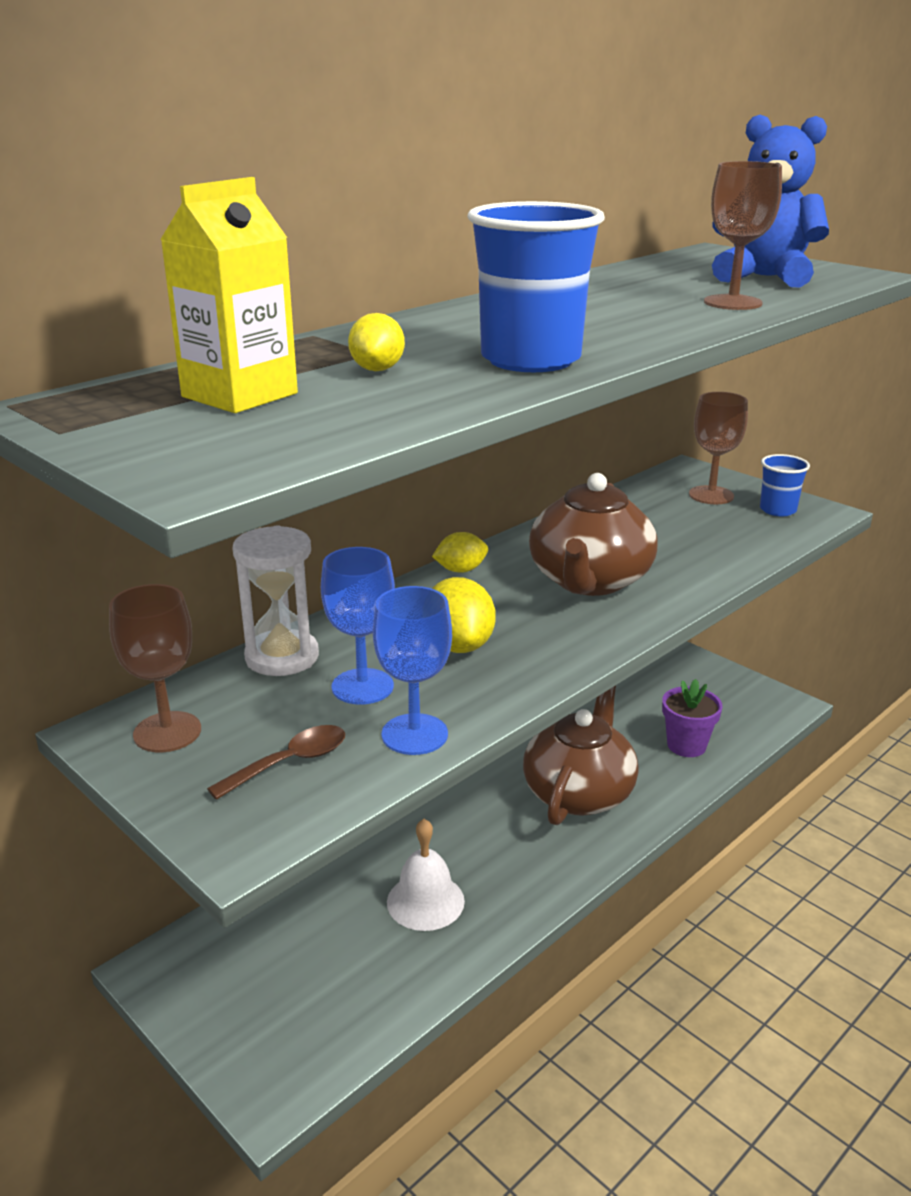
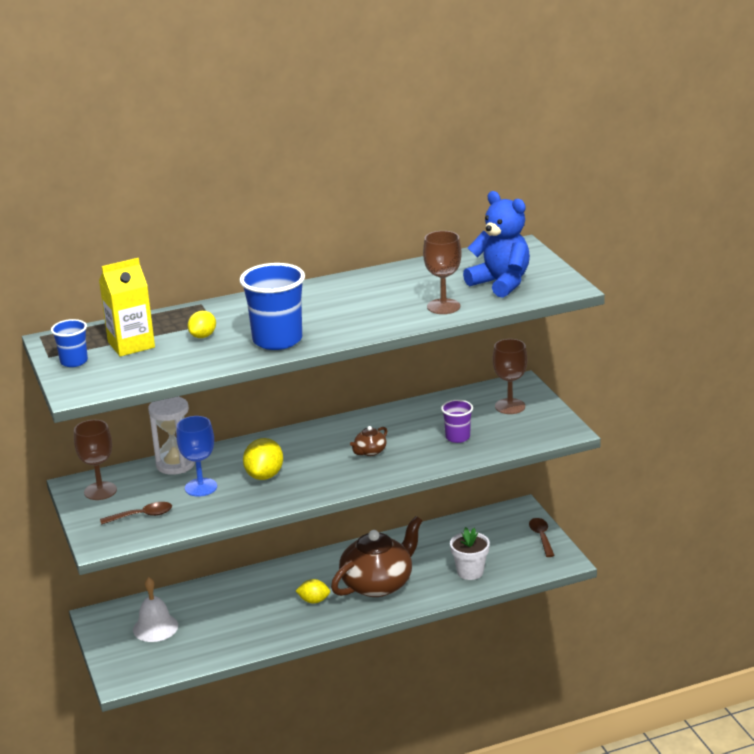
camera: 25 degrees right, 0 degrees up
blue goblet [373,586,452,755] -> none
white bell [387,819,465,931] -> white bell moved to [133,577,178,642]
yellow lemon [432,532,488,573] -> yellow lemon moved to [296,579,330,604]
brown teapot [529,473,657,596] -> brown teapot [350,426,387,456], size x0.43
purple flower pot [662,679,723,757] -> white flower pot [450,527,490,580]
blue cup [760,454,810,516] -> blue cup moved to [51,319,88,367]
none -> purple cup [441,400,473,443]
none -> brown spoon [529,518,555,557]

